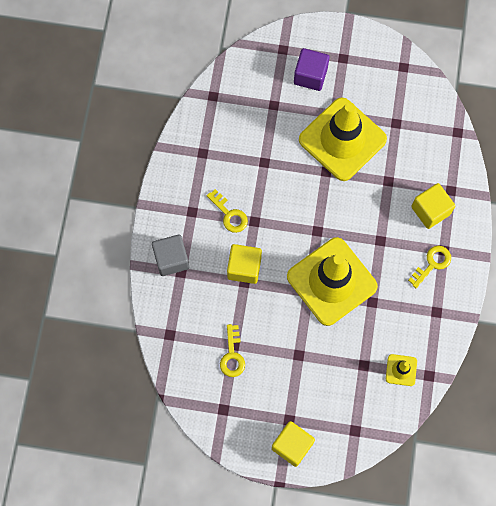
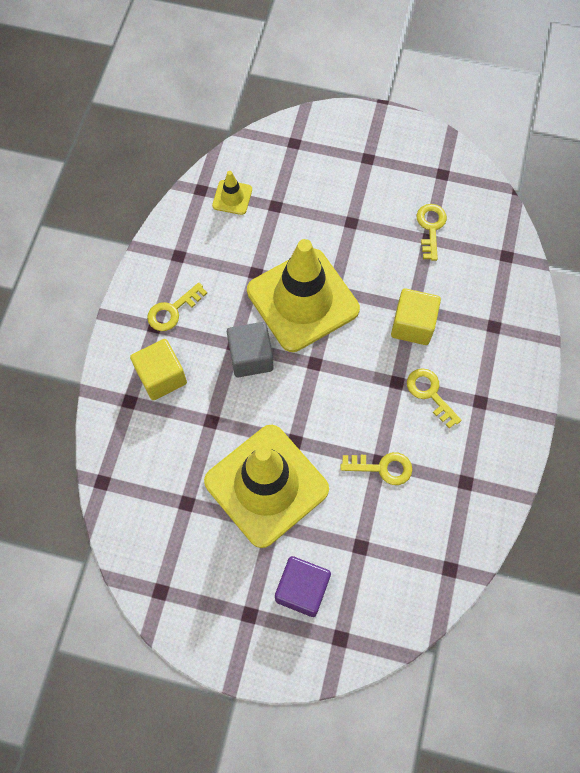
camera: 175 degrees left, 5 degrees down
grey cube [152,234,189,276] -> grey cube moved to [227,322,274,377]
yellow cube [272,421,315,467] -> none
none -> yellow key [340,452,412,485]

